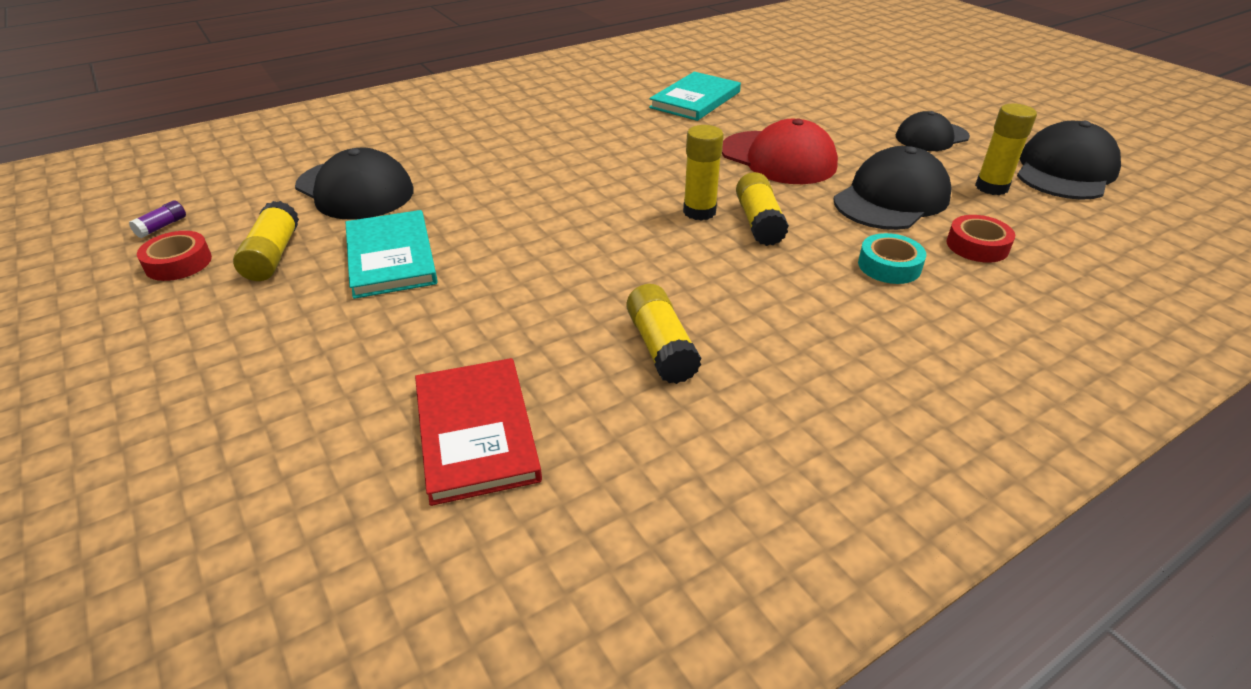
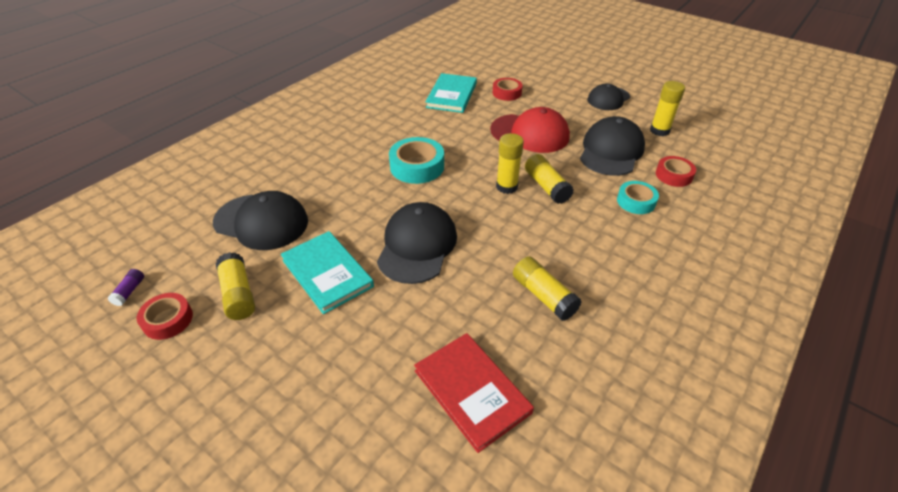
camera: 20 degrees left, 5 degrees up
black cap [1017,121,1121,200] -> black cap moved to [377,202,457,284]
none -> turquoise tape [389,137,444,184]
none -> red tape [493,78,523,101]

